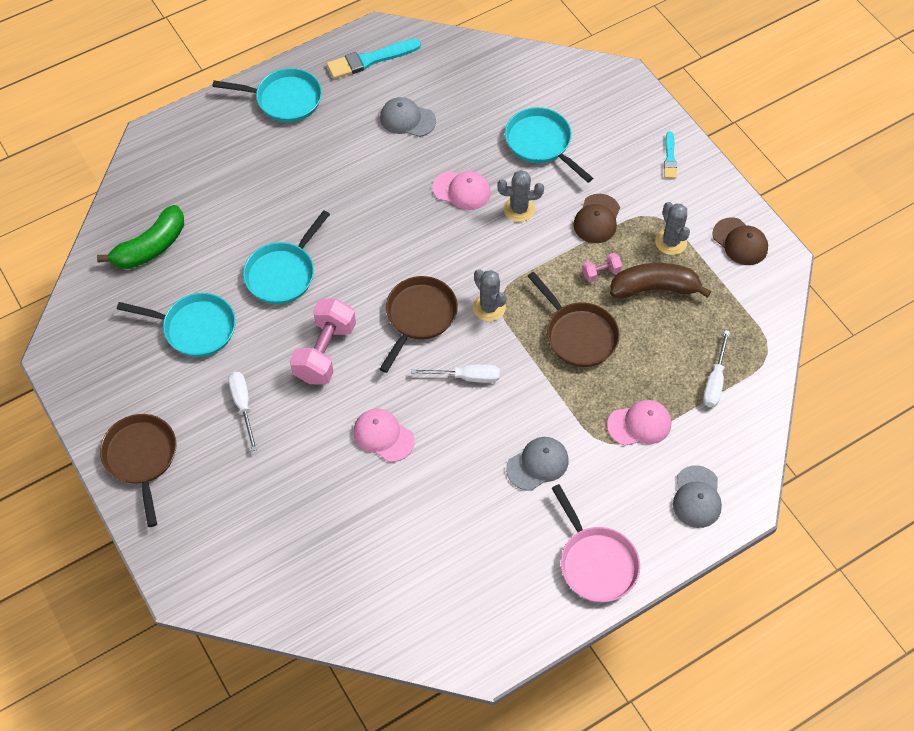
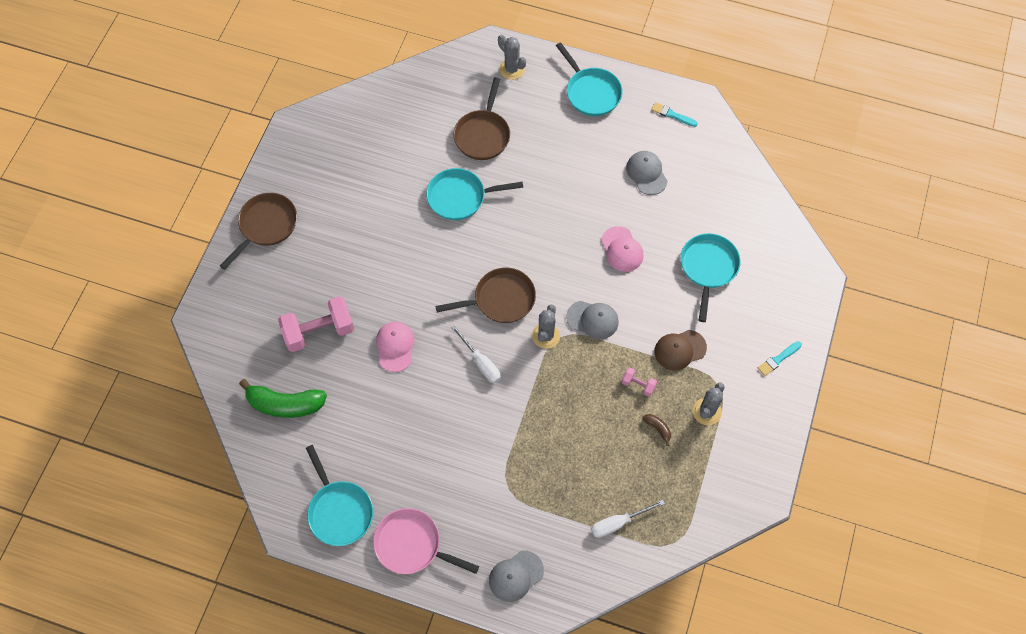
camera: 50 degrees right, 5 degrees up
green banana [97,205,184,269] -> green banana moved to [239,379,327,418]
turquoise pan [117,293,236,357] -> turquoise pan moved to [306,445,373,546]
white screwdriver [228,372,257,451] -> none
pink dumbbell [290,299,356,385] -> pink dumbbell moved to [278,296,354,352]
turquoise brush [327,39,421,79] -> turquoise brush [651,102,698,127], size x0.57
grey cactus [497,170,544,222] -> grey cactus moved to [498,35,526,80]
grey cap [506,437,569,491] -> grey cap moved to [566,301,619,339]
brown pan [528,272,620,367] -> brown pan moved to [453,77,510,160]
pink pan [551,484,640,602] -> pink pan turned 90 degrees clockwise [373,508,479,574]
pink cap [607,400,671,446] -> none
brown banana [610,263,711,298] -> brown banana [642,414,671,446], size x0.43
brown cap [712,218,768,265] -> none

